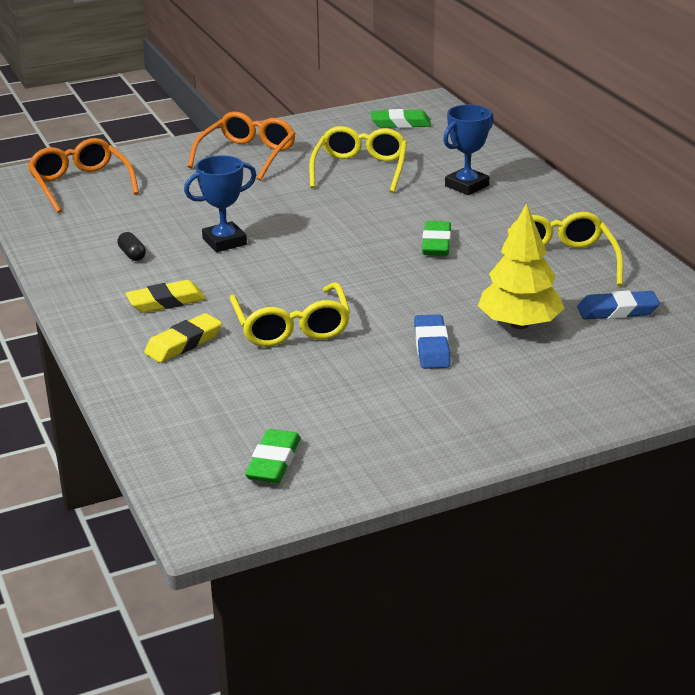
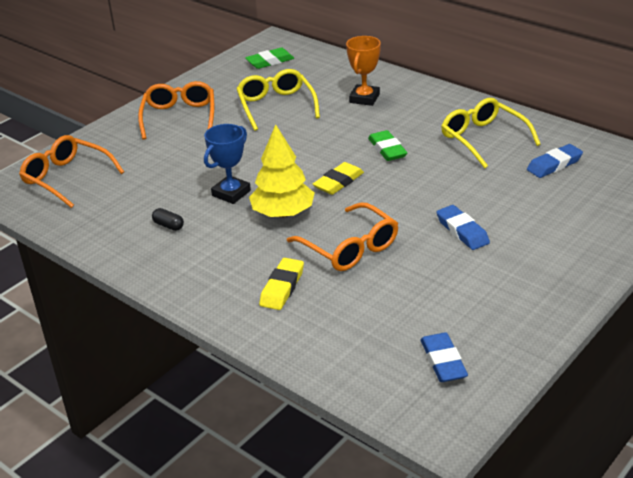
camera: 25 degrees left, 5 degrees up
yellow eraser [125,280,206,313] -> yellow eraser moved to [313,162,364,195]
yellow glasses [230,282,350,347] -> orange glasses [287,202,398,271]
green eraser [245,429,301,483] -> blue eraser [420,333,468,382]
blue trophy [443,105,494,195] -> orange trophy [346,36,381,106]
yellow tree [478,203,564,329] -> yellow tree moved to [249,124,314,218]

